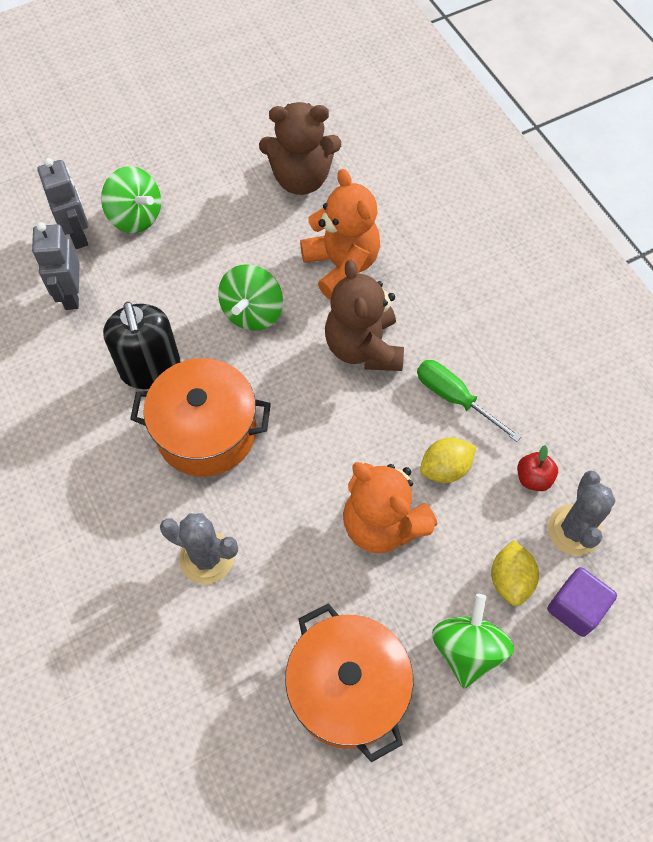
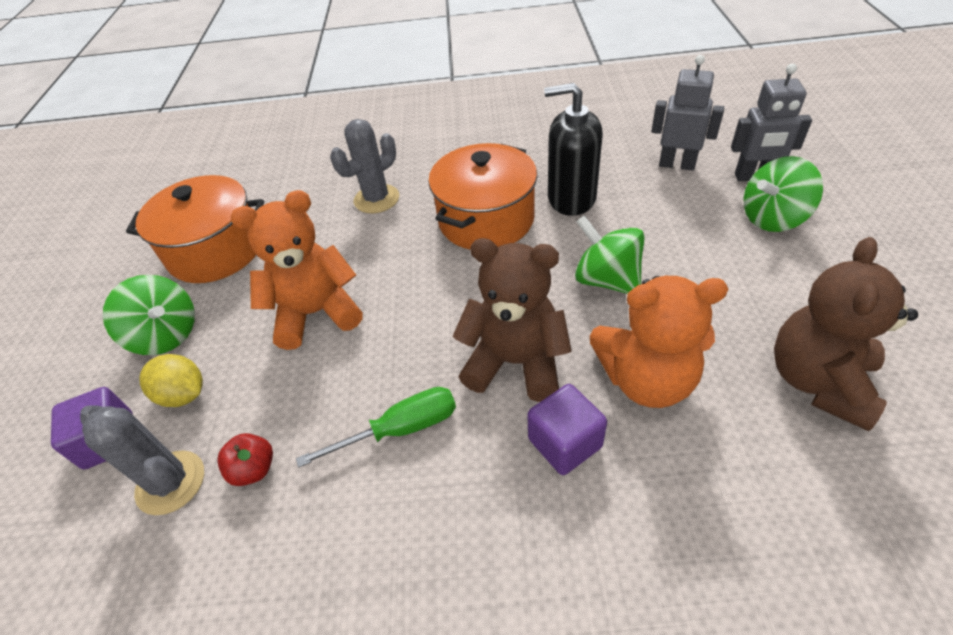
camera: 120 degrees right, 15 degrees down
yellow lemon [420,437,476,483] -> none
none -> purple cube [527,384,607,475]

